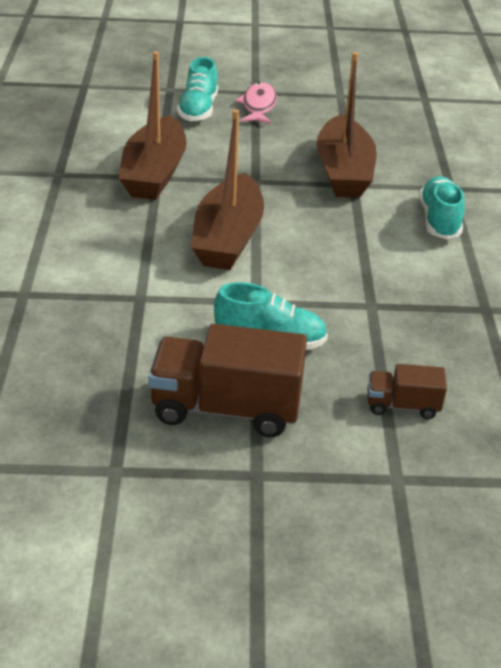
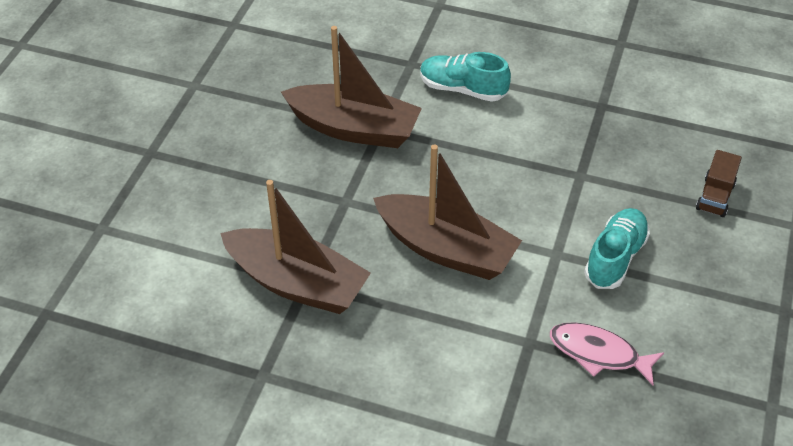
camera: 70 degrees left, 10 degrees up
brown truck [148,324,307,437] -> none
turquoise shoe [177,57,218,121] -> none
pink fish [235,82,277,124] -> pink fish moved to [550,322,664,386]

